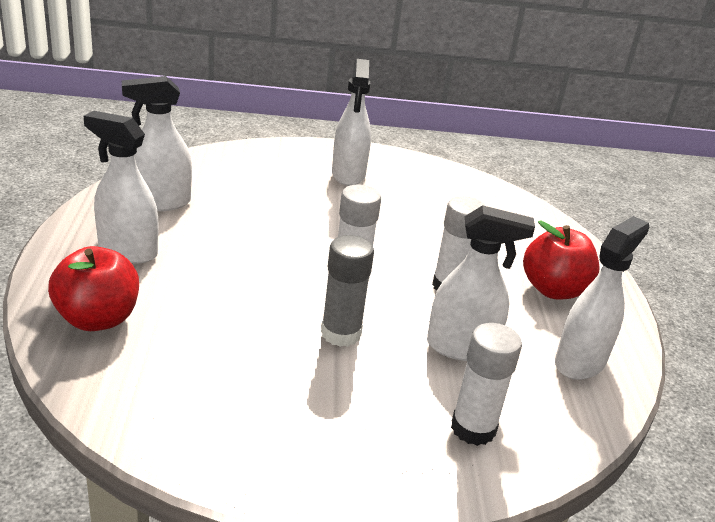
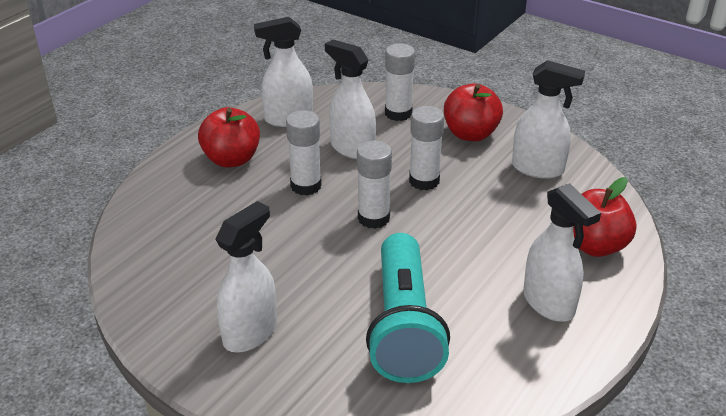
camera: 140 degrees left, 5 degrees up
white spray bottle [122,76,192,211] -> white spray bottle moved to [512,60,585,179]
grey glue stick [321,235,374,347] -> white glue stick [409,106,444,190]
none -> turquoise flashlight [366,233,450,383]
none -> red apple [444,84,503,141]

